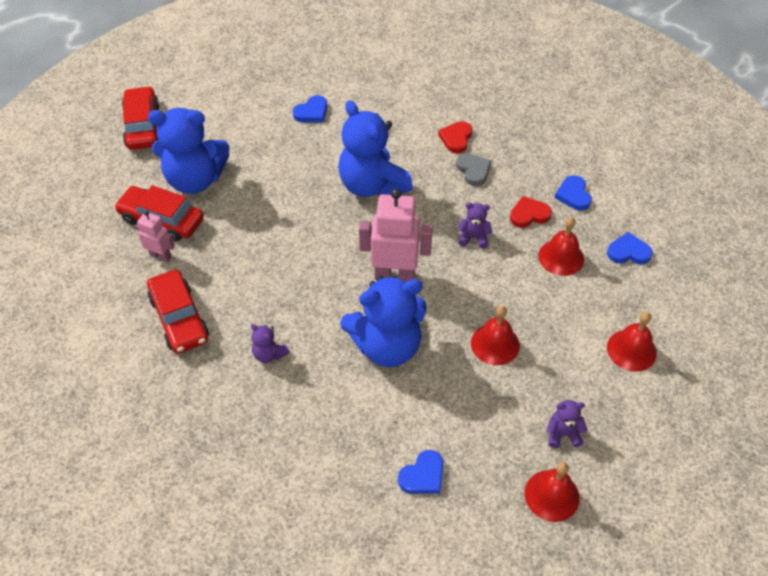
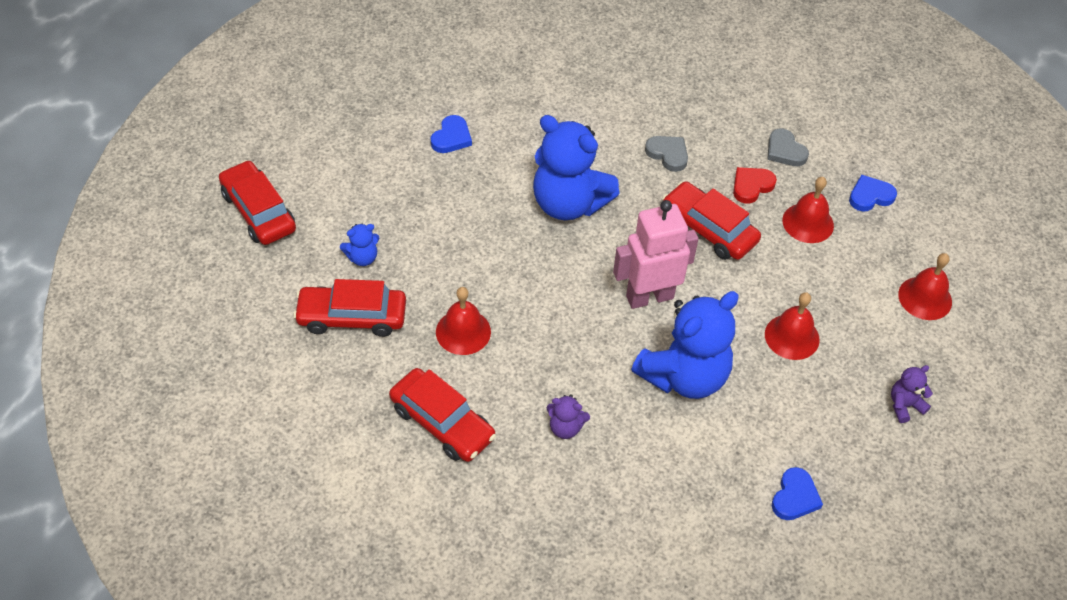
camera: 25 degrees left, 0 degrees up
pink robot [136,210,175,262] -> none
blue teddy bear [148,108,229,194] -> blue teddy bear [340,224,379,266], size x0.43
red heart [438,121,472,153] -> none
purple teddy bear [458,203,492,249] -> red car [662,181,761,260]
red bell [525,462,579,522] -> red bell moved to [436,287,491,355]
blue heart [555,175,592,211] -> grey heart [767,128,809,166]

